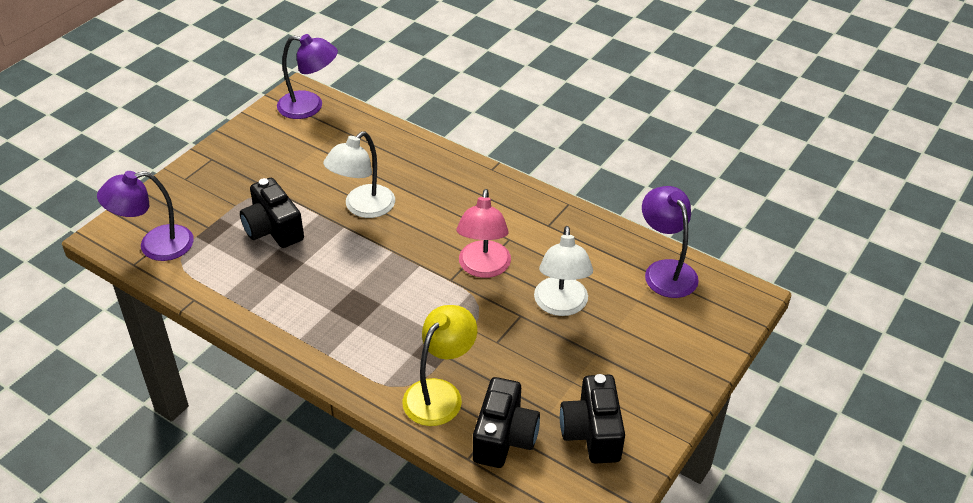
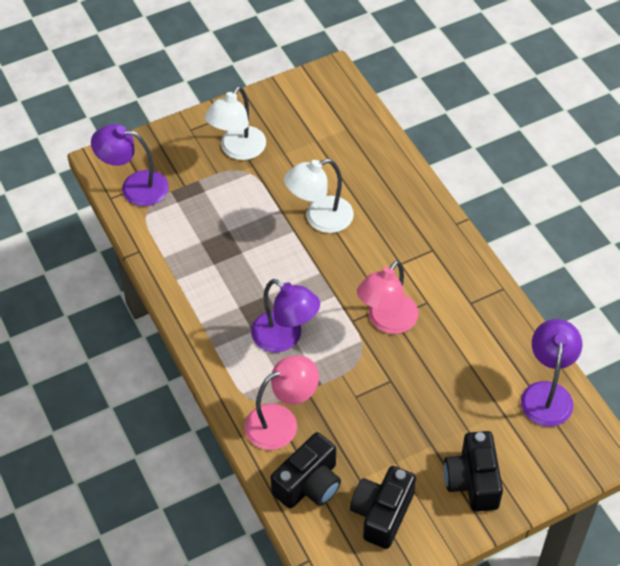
camera: 30 degrees right, 10 degrees up
black camera [240,178,304,248] -> black camera moved to [444,431,503,512]
purple lamp [277,34,338,119] -> purple lamp moved to [251,279,320,352]
yellow lamp [403,305,477,426] -> pink lamp [244,355,319,450]
white lamp [534,226,593,316] -> white lamp moved to [205,86,266,160]

